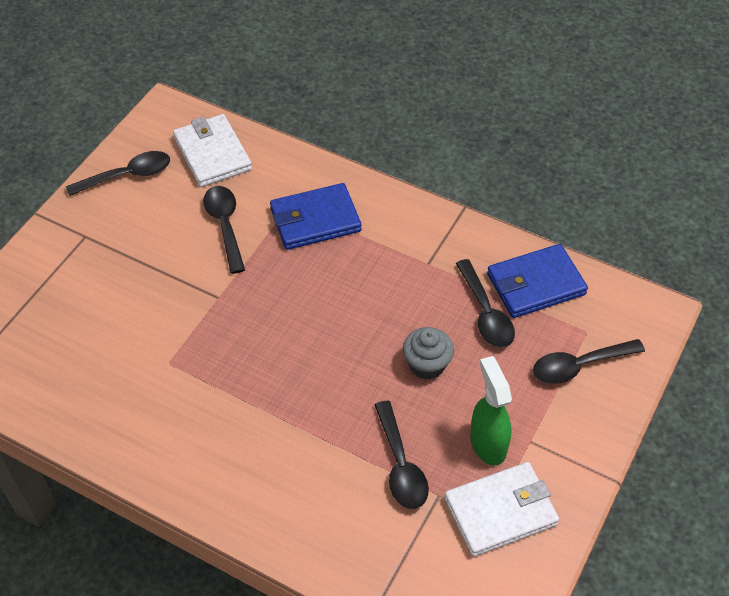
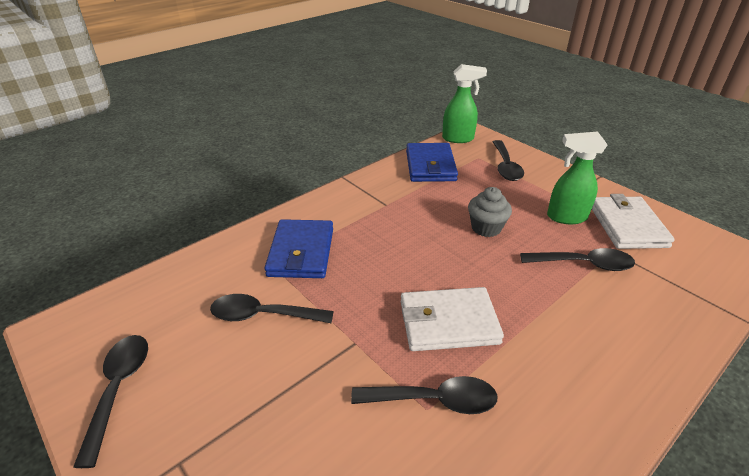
camera: 70 degrees left, 15 degrees down
white wallet [173,114,252,187] -> white wallet moved to [401,287,504,351]
black spoon [456,259,515,348] -> black spoon moved to [351,376,498,414]
none -> green spray bottle [442,64,487,143]

